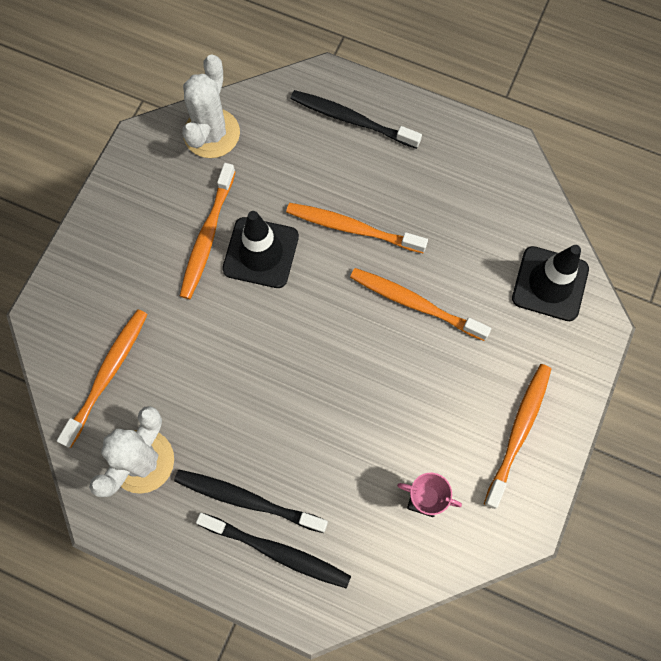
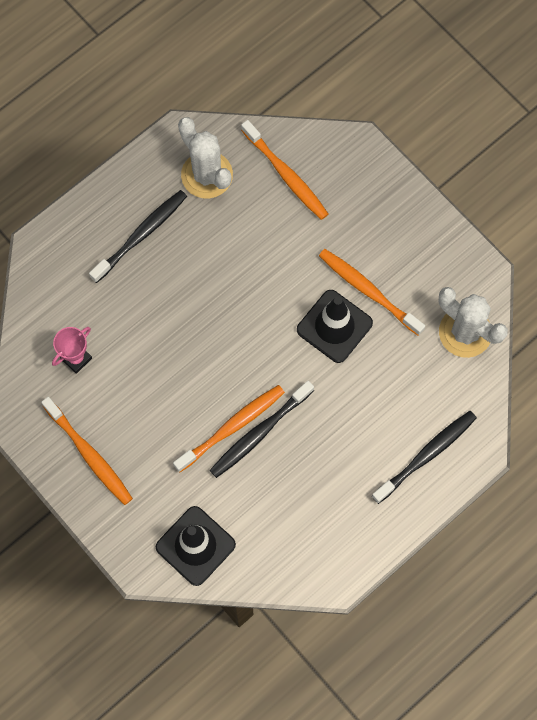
camera: 115 degrees right, 0 degrees up
black toothbrush [196,513,351,588] -> black toothbrush moved to [210,381,314,478]
orange toothbrush [286,203,428,253] -> none

